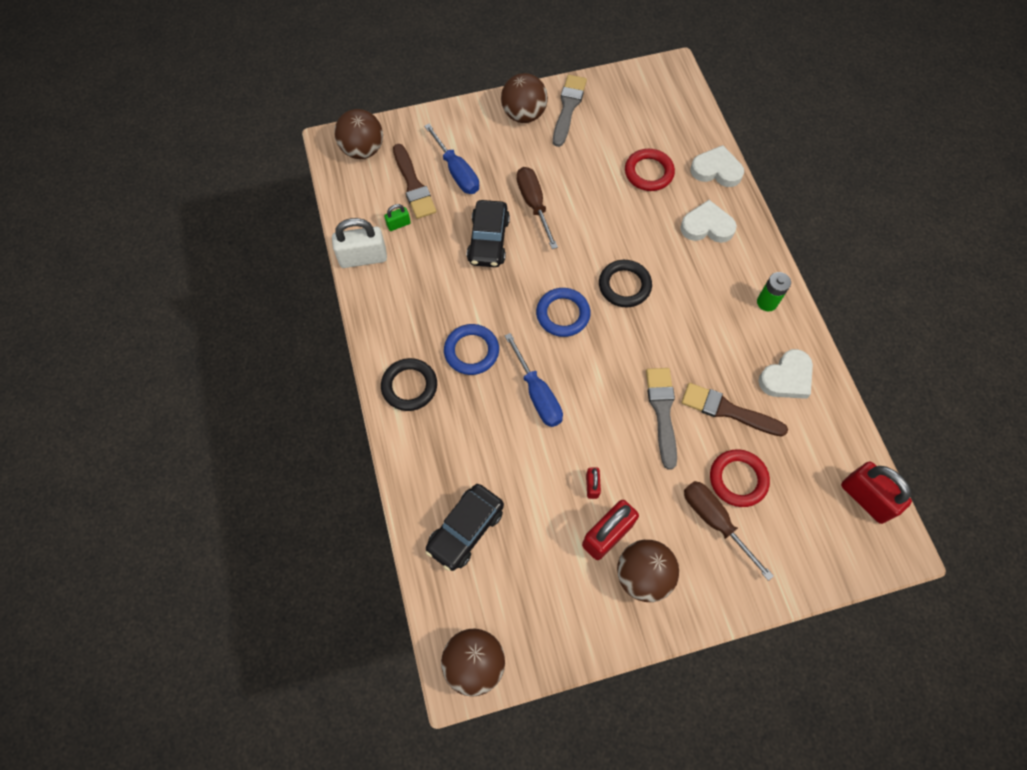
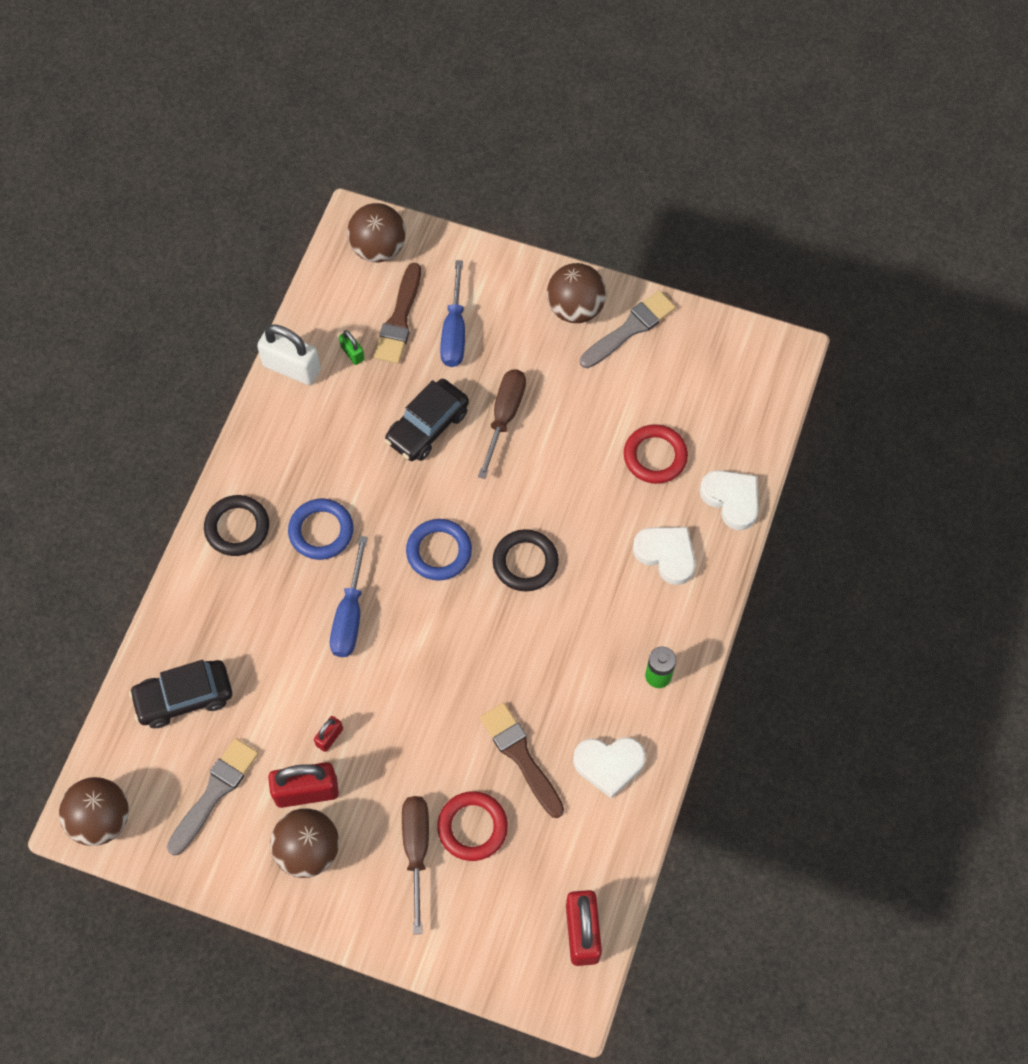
camera: 35 degrees right, 0 degrees up
green padlock [384,204,411,231] -> green padlock turned 45 degrees clockwise [339,330,365,365]
grey brush [646,368,677,470] -> grey brush moved to [167,738,259,856]

